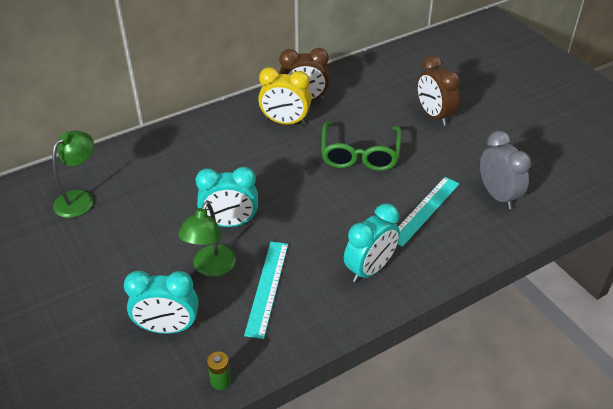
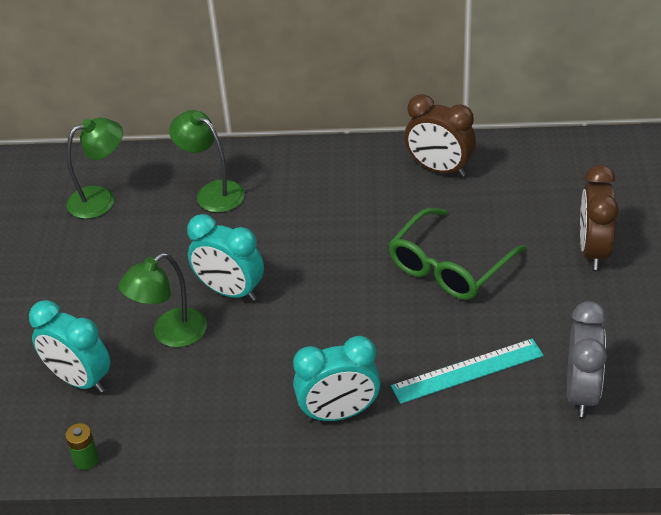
camera: 35 degrees right, 0 degrees up
turquoise ruler [244,242,288,339] -> none
yellow clock [258,67,311,125] -> none
none -> green lamp [169,110,245,213]

